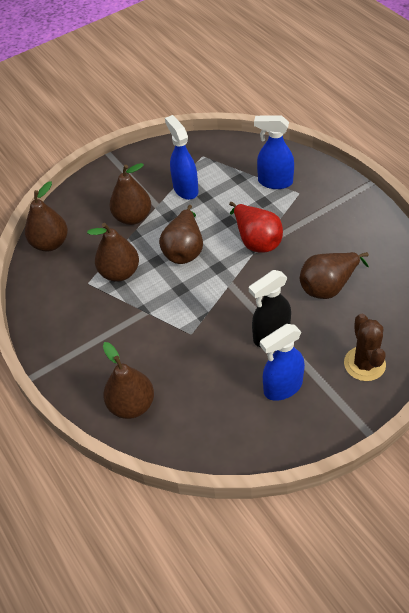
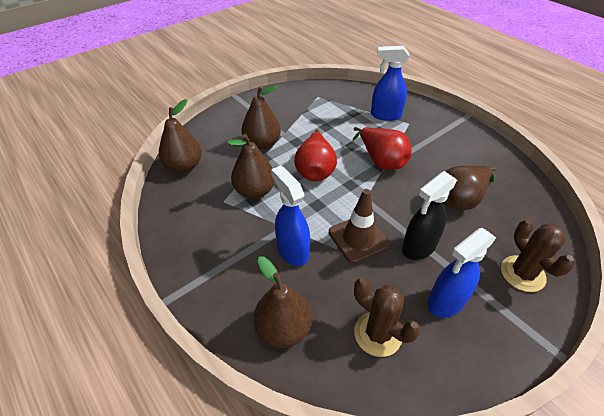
camera: 10 degrees left, 5 degrees down
brown pear [159,205,203,264] -> red pear [294,130,337,181]
blue spray bottle [165,115,199,200] -> blue spray bottle moved to [271,166,310,266]
none -> brown traffic cone [329,189,390,264]
none -> brown cactus [354,278,421,357]

